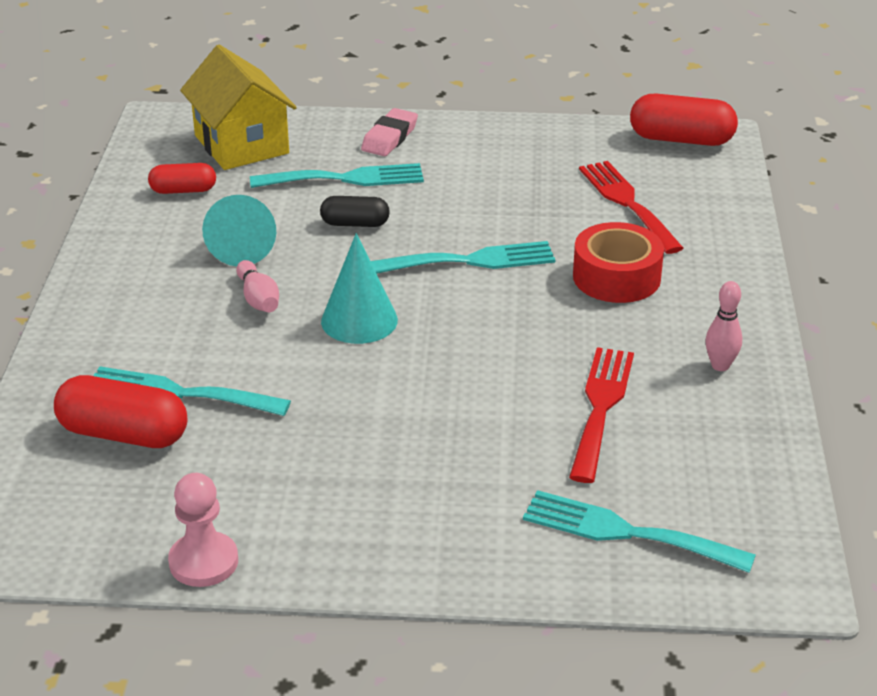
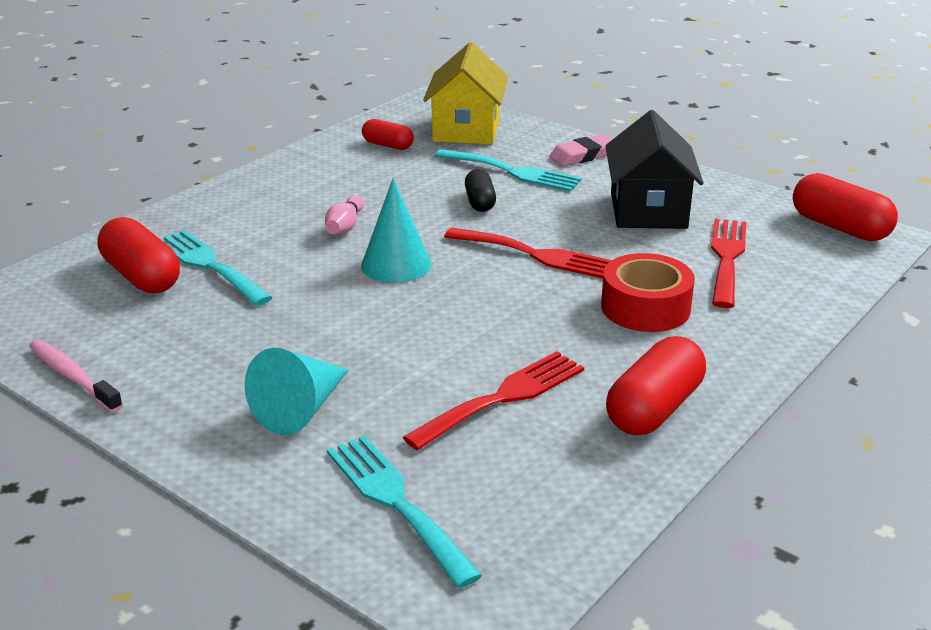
camera: 35 degrees right, 5 degrees down
pink pawn [168,473,238,587] -> pink toothbrush [29,340,123,413]
turquoise cone [202,195,276,266] -> turquoise cone moved to [245,348,348,435]
black capsule [320,196,390,227] -> black capsule turned 45 degrees clockwise [465,169,496,212]
turquoise fork [371,241,555,274] -> red fork [444,228,612,279]
pink bowling pin [705,281,742,371] -> red capsule [606,336,706,435]
none -> black house [605,110,704,229]

